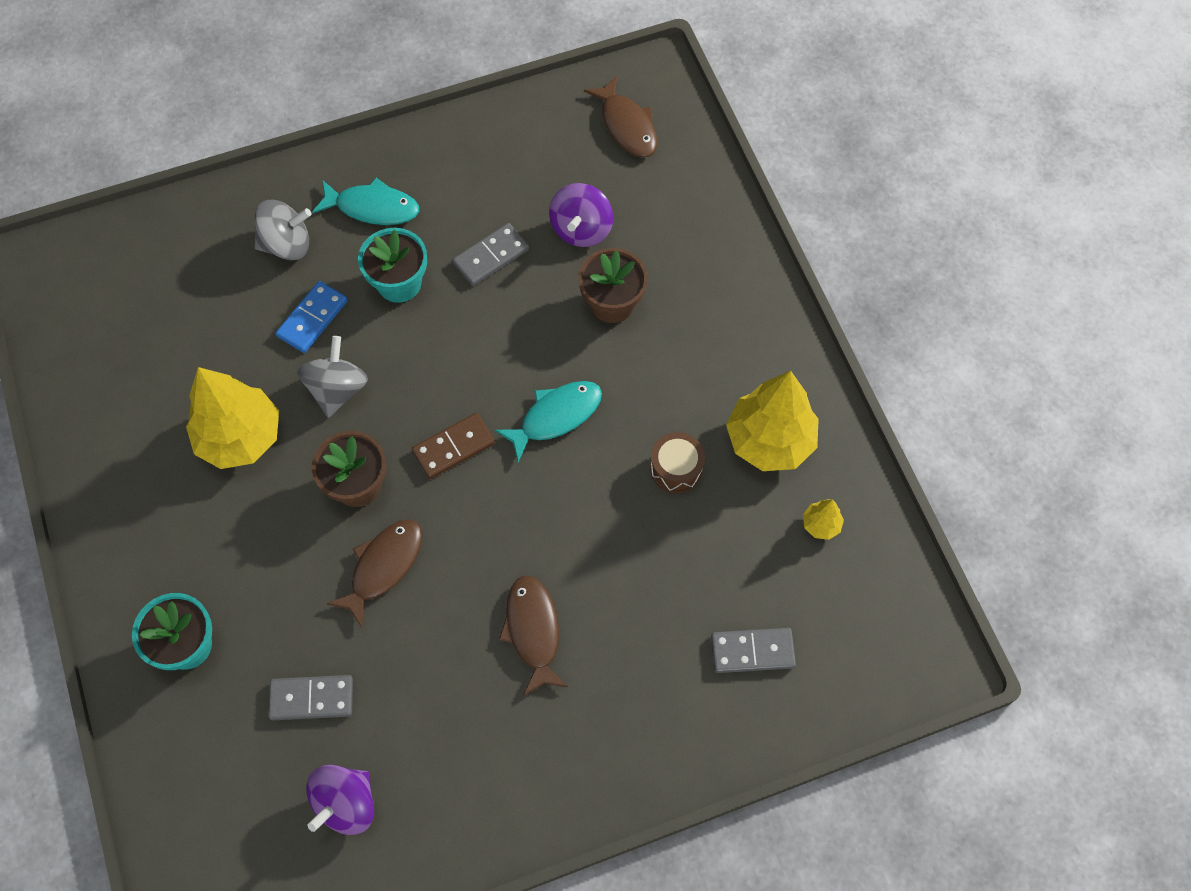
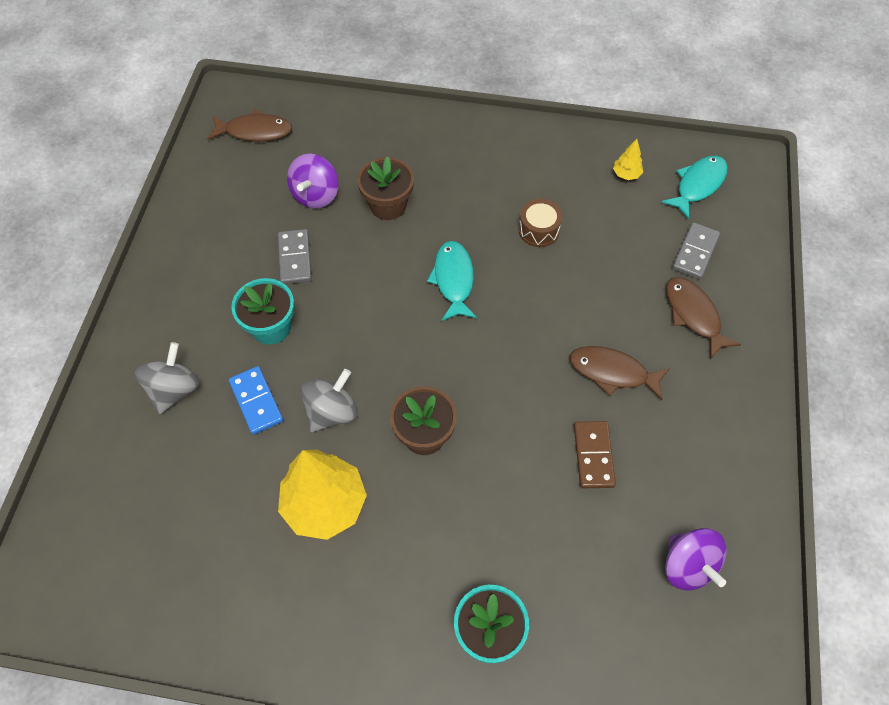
camera: 60 degrees left, 5 degrees down
grey domino [268,675,353,720] -> none
grey spinning top [297,336,368,418] -> grey spinning top turned 90 degrees clockwise [301,369,358,432]
turquoise fish [312,178,419,225] -> turquoise fish moved to [661,156,728,219]
brown fish [327,519,422,627] -> brown fish moved to [666,277,741,359]
brown domino [412,413,495,479] -> brown domino moved to [574,421,616,488]
purple spinning top [549,183,613,247] -> purple spinning top turned 60 degrees clockwise [287,154,338,209]
yellow tree [726,371,819,471] -> none

